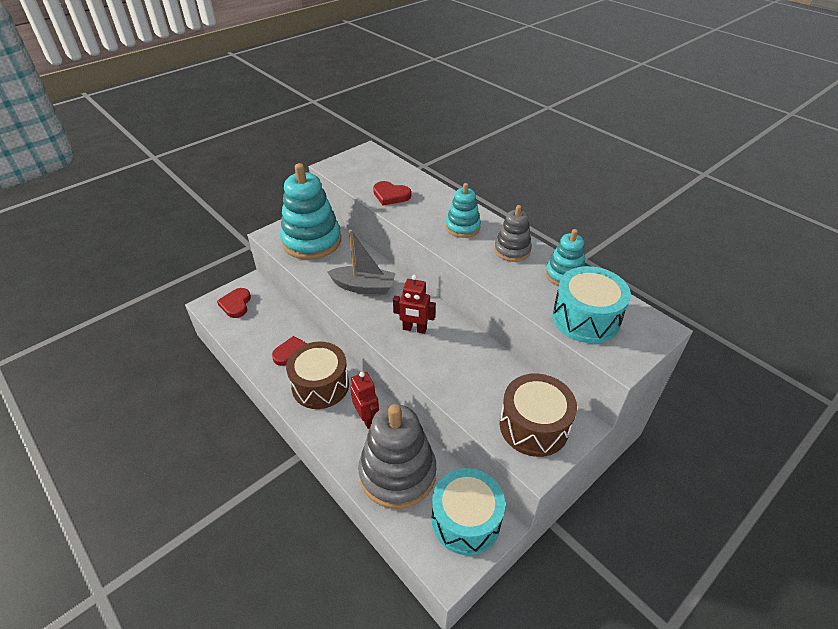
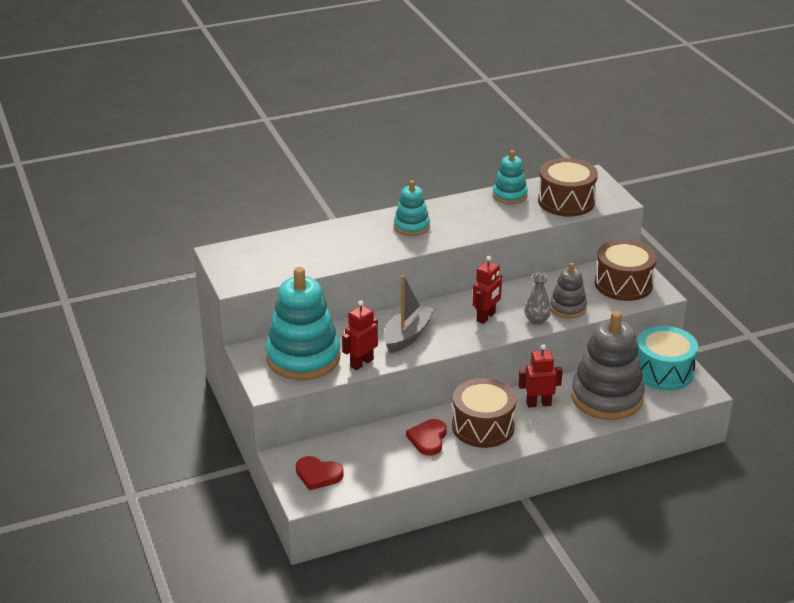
camera: 70 degrees left, 10 degrees down
red heart [373,181,411,205] -> none
grey stacking toy [494,205,532,262] -> grey stacking toy moved to [550,263,587,318]
turquoise drum [552,266,631,343] -> brown drum [538,158,598,217]
none -> red robot [342,300,378,370]
none -> grey vase [524,273,551,325]

